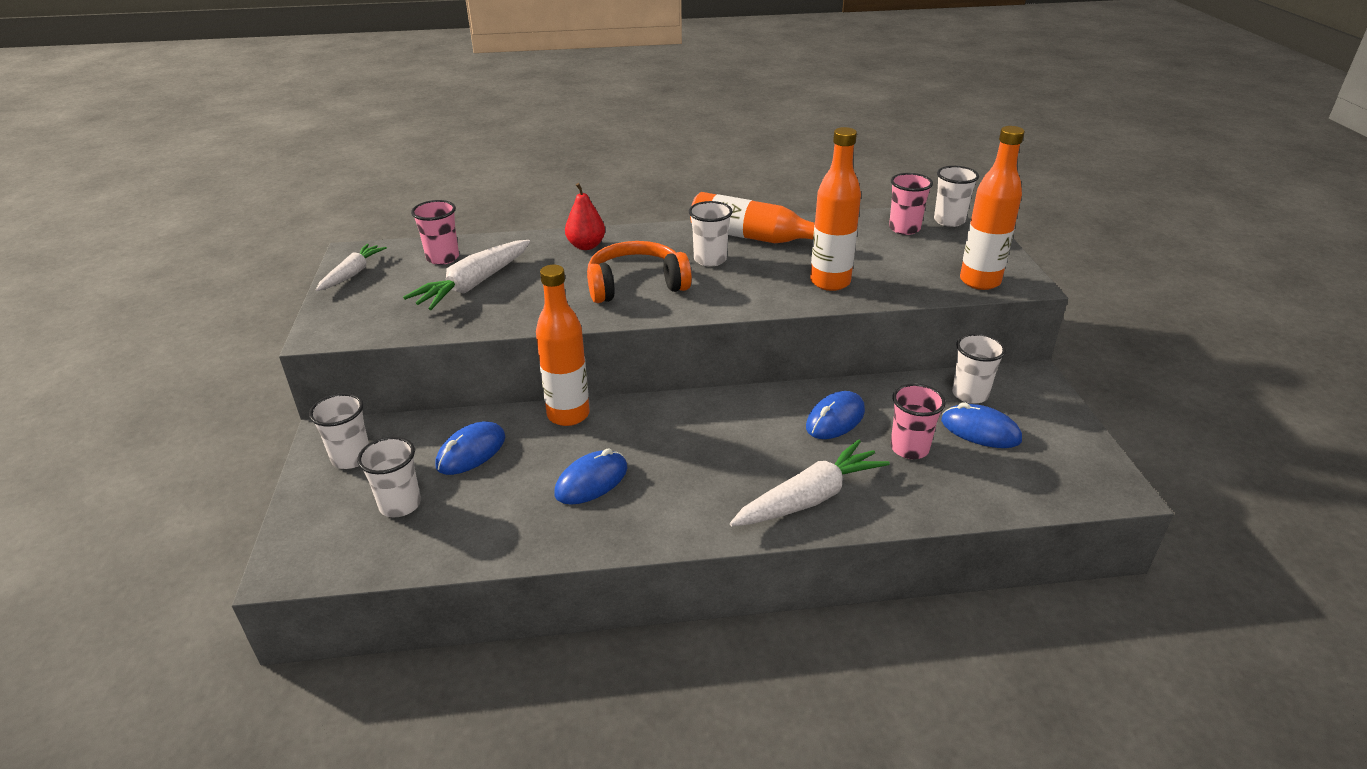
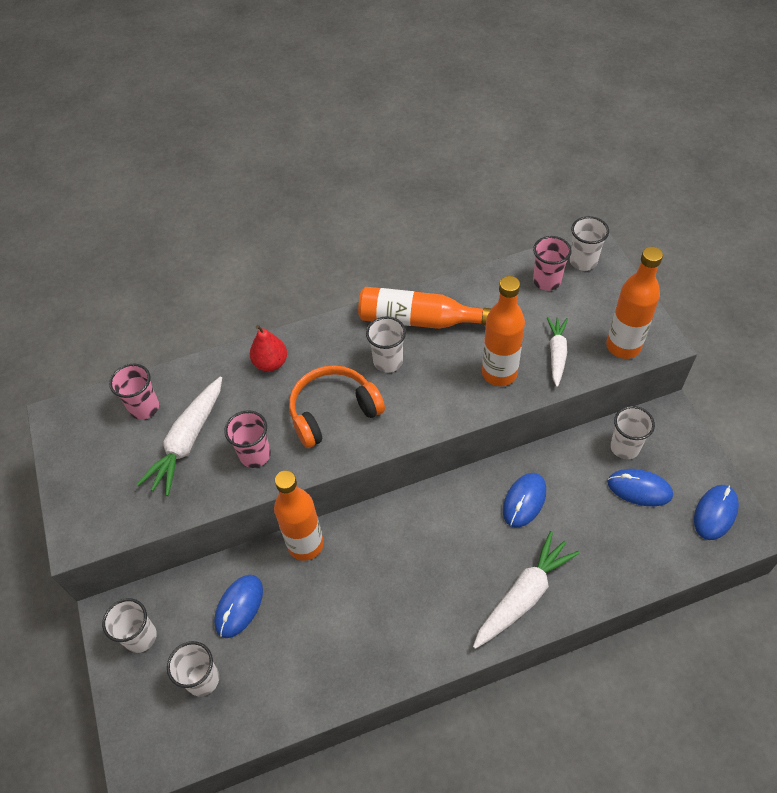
camera: 10 degrees left, 20 degrees up
white carrot [316,244,387,291] -> white carrot moved to [547,317,568,387]
blue mouse [554,448,627,505] -> blue mouse moved to [694,485,739,540]
pink cup [891,383,946,459] -> pink cup moved to [224,410,271,468]

